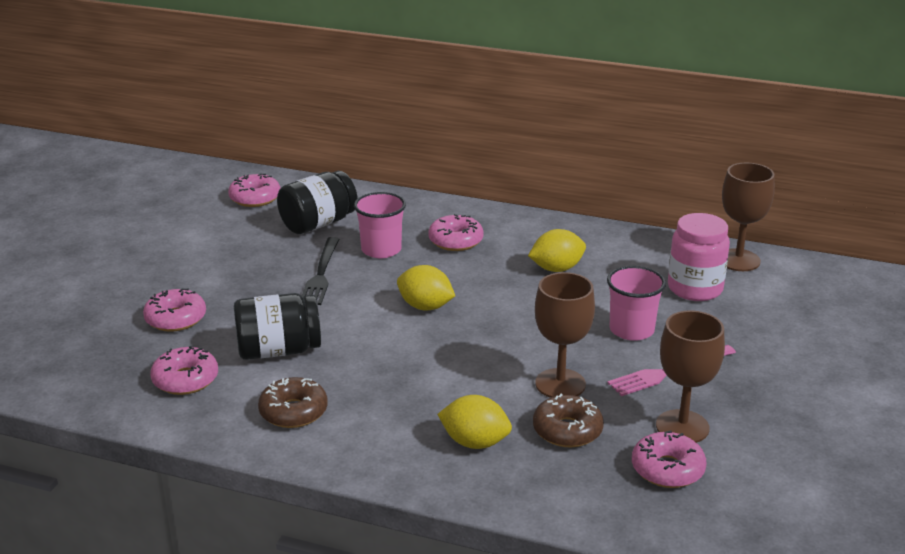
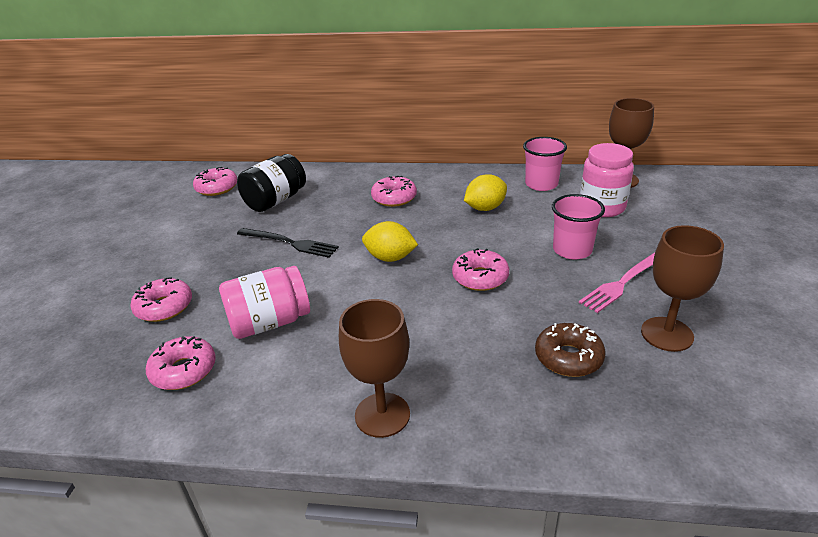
camera: 10 degrees left, 5 degrees up
black jar [234,293,321,360] -> pink jar [219,266,310,339]
brown donut [258,377,328,428] -> none
black fork [302,237,339,305] -> black fork turned 60 degrees counterclockwise [237,228,339,258]
pink cup [354,192,406,258] -> pink cup moved to [523,137,567,191]
yellow lemon [437,395,512,449] -> none
brown goblet [535,272,595,398] -> brown goblet moved to [339,299,410,438]
pink donut [632,431,707,488] -> pink donut moved to [452,248,509,291]

